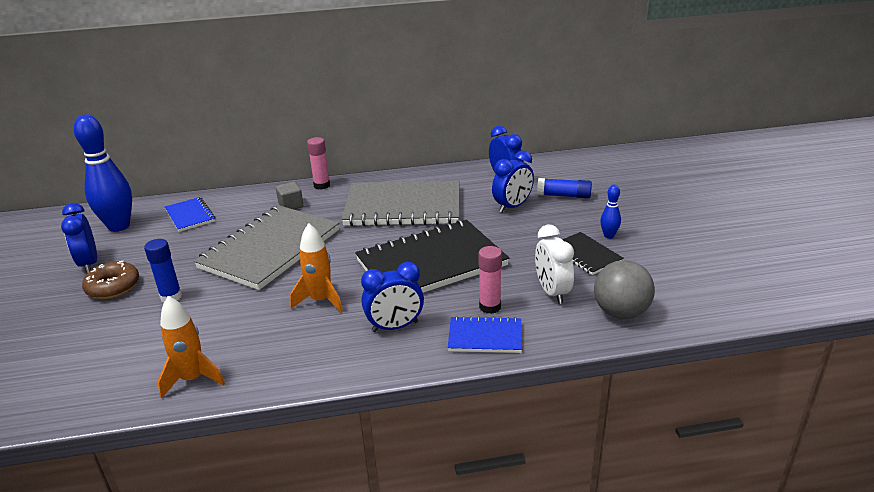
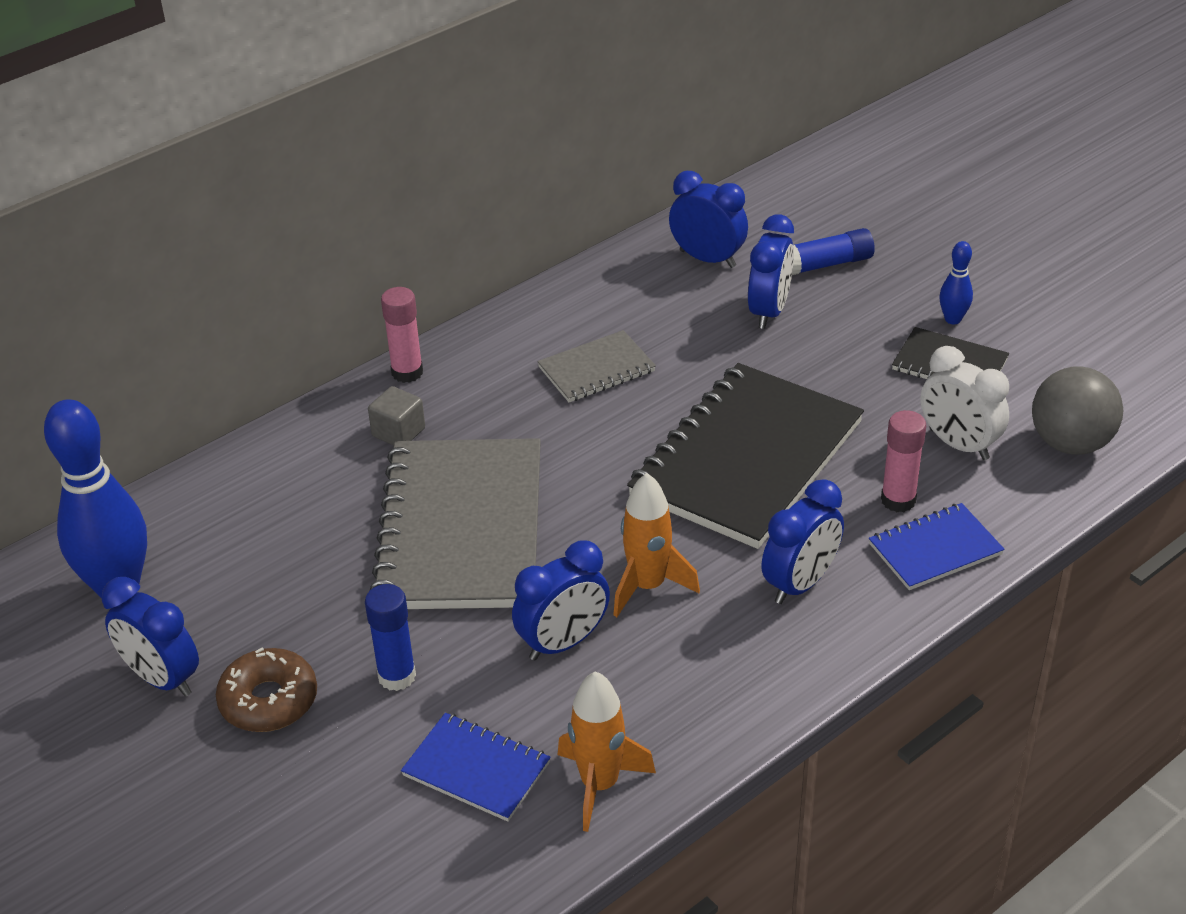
camera: 30 degrees left, 10 degrees up
blue notebook [165,197,215,232] -> blue notebook moved to [401,713,550,822]
grey notebook [341,180,459,226] -> grey notebook [537,330,656,403], size x0.48
none -> blue clock [512,540,610,661]

